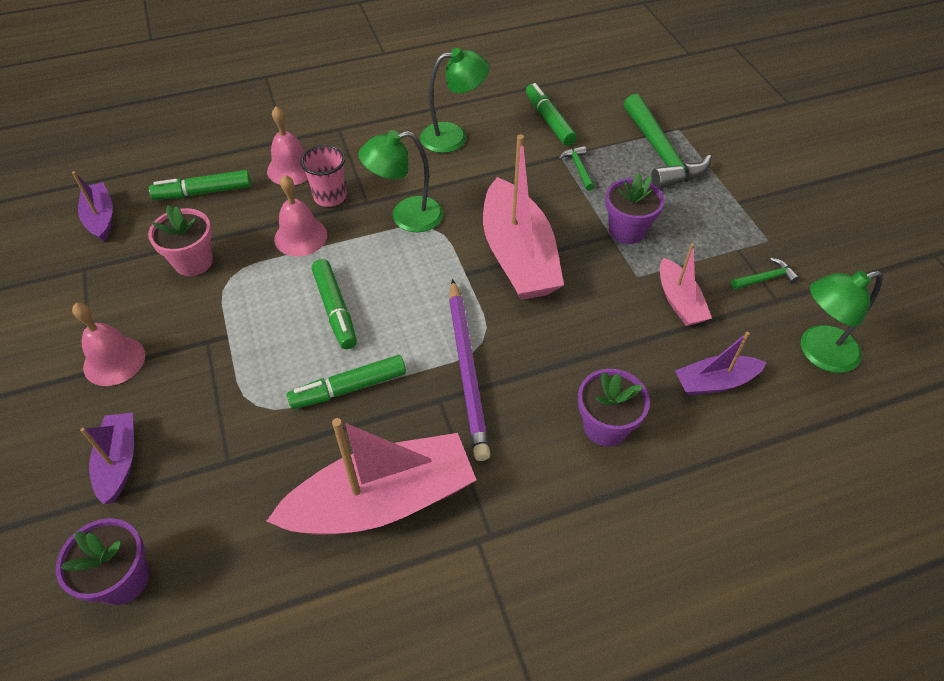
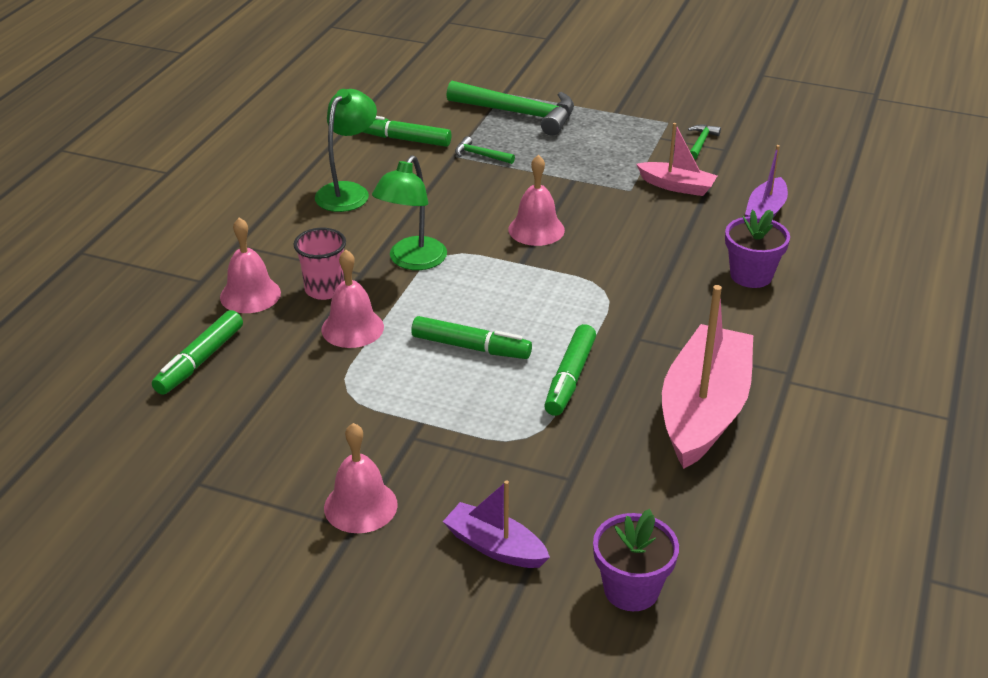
camera: 50 degrees left, 15 degrees down
purple boat [72,171,113,242] -> none
pink flower pot [148,205,213,276] -> none
purple pencil [449,279,490,461] -> none
pink boat [483,134,564,300] -> pink bell [508,155,565,246]
purple flower pot [605,173,664,244] -> none
green lamp [801,270,883,373] -> none

